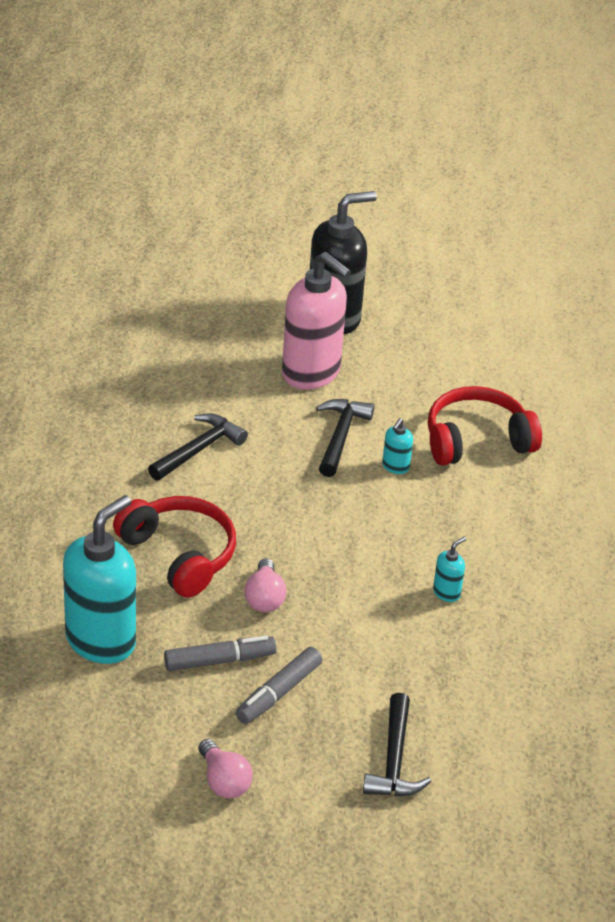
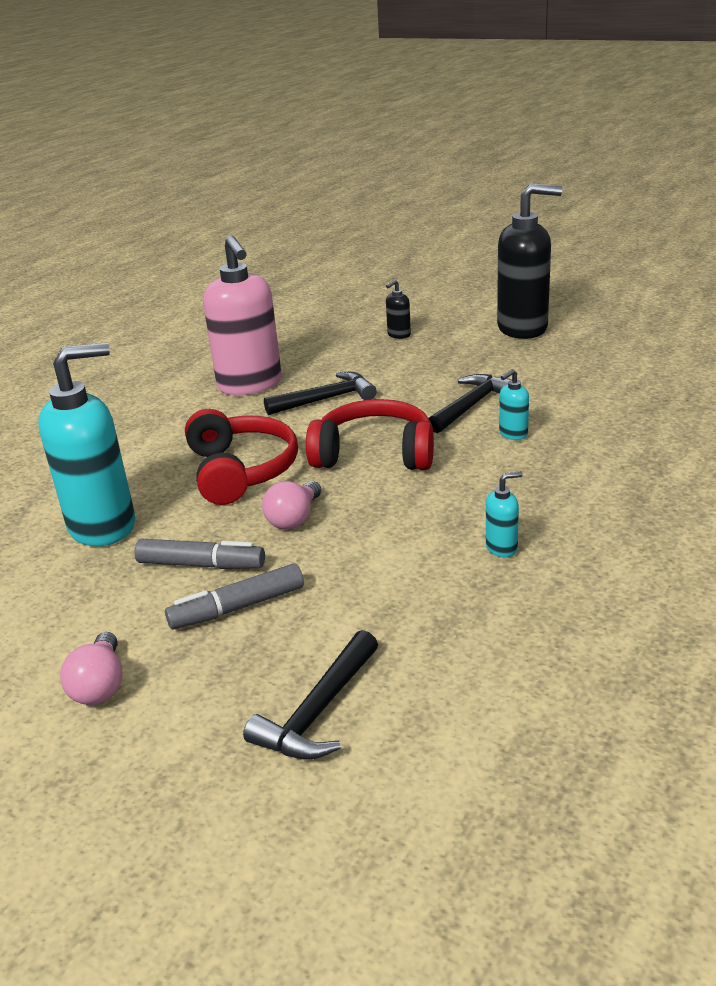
camera: 30 degrees right, 10 degrees down
pink soap dispenser [282,252,351,390] -> pink soap dispenser moved to [203,235,282,395]
red headphones [428,386,542,466] -> red headphones moved to [306,399,434,470]
none -> black soap dispenser [386,280,411,339]

